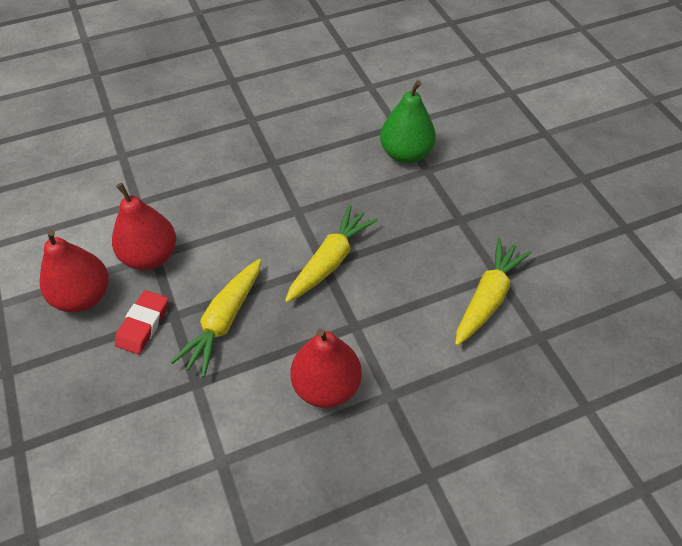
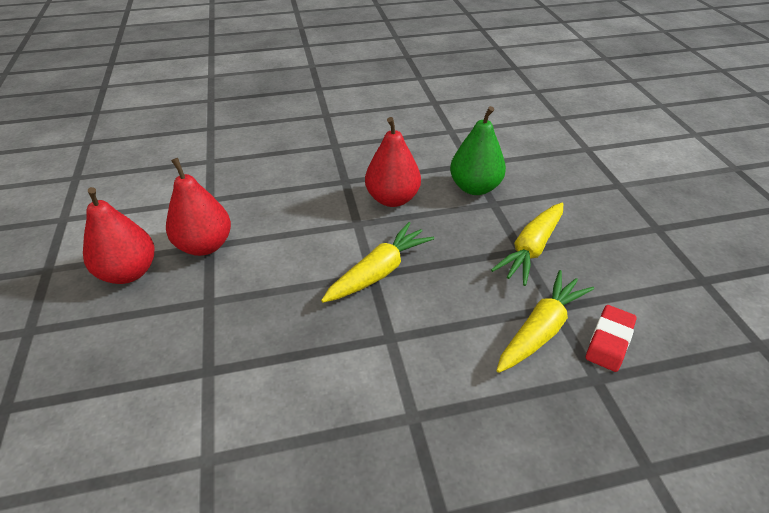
camera: 10 degrees right, 10 degrees down
red eraser [115,290,168,354] -> red eraser moved to [586,305,637,372]
yellow carrot [171,259,261,377] -> yellow carrot moved to [491,203,563,286]
red pear [291,328,362,408] -> red pear moved to [365,117,421,207]

